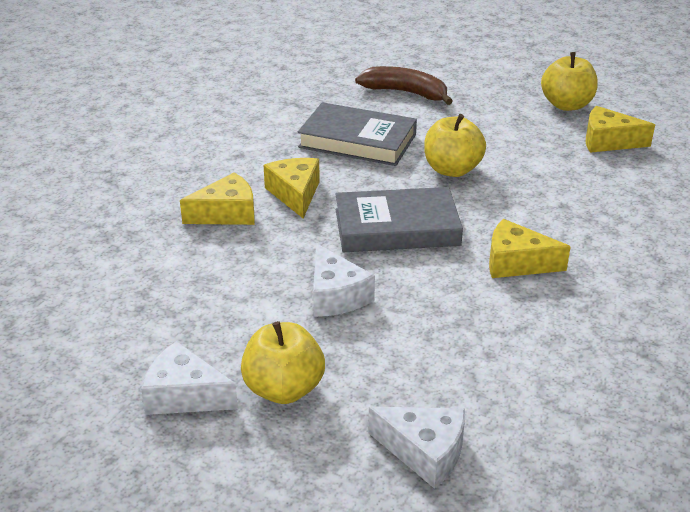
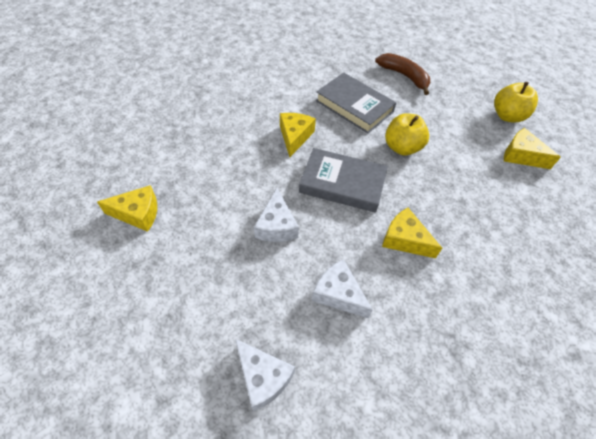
camera: 20 degrees right, 20 degrees up
white cheese [141,341,238,415] -> white cheese moved to [312,259,373,318]
yellow cheese [180,172,255,225] -> yellow cheese moved to [97,185,157,232]
yellow apple [241,321,325,404] -> none

